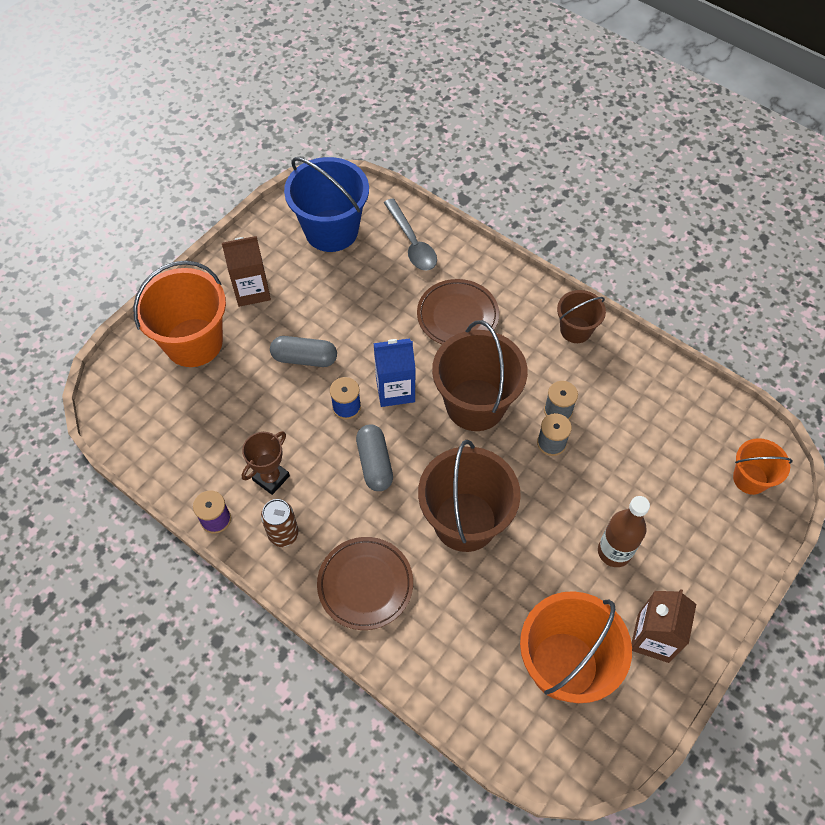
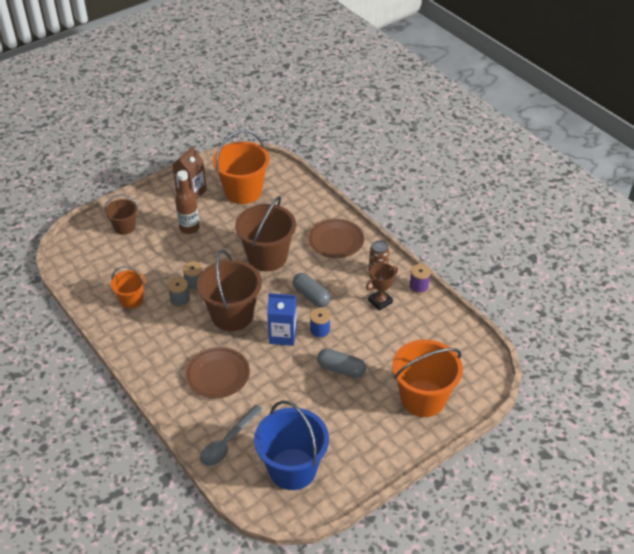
camera: 165 degrees left, 15 degrees down
brown carton [222,236,271,307] -> none
grey capsule [356,424,393,491] -> grey capsule turned 45 degrees counterclockwise [293,273,331,307]
grey spoon [384,198,437,271] -> grey spoon turned 135 degrees counterclockwise [200,405,263,466]
brown bucket [557,290,606,343] -> brown bucket moved to [104,194,138,235]
orange bucket [733,438,793,495] -> orange bucket moved to [111,266,145,309]

